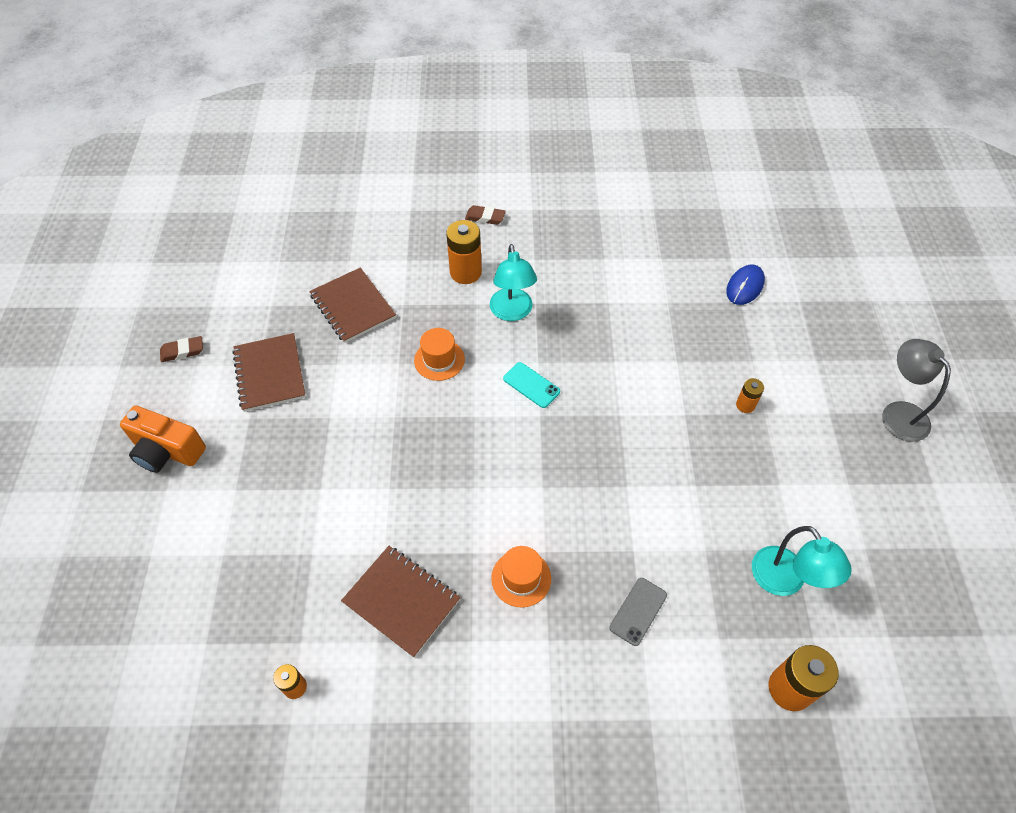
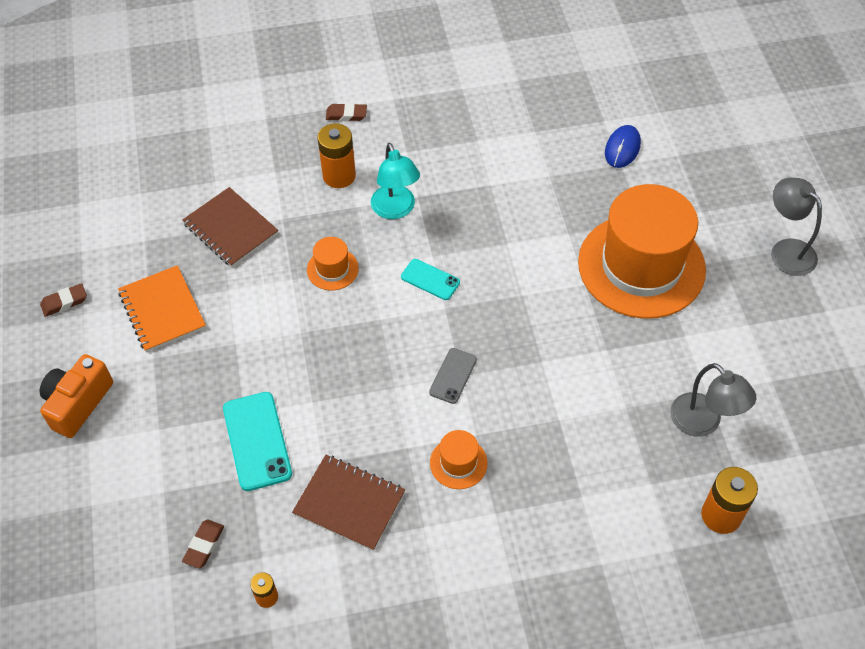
camera: 10 degrees left, 0 degrees up
orange camera [120,406,206,473] -> orange camera turned 105 degrees clockwise [40,354,113,438]
brown notebook [232,333,306,412] -> orange notebook [118,265,206,352]
grey phone [609,578,667,646] -> grey phone moved to [429,348,477,404]
orange battery [736,378,764,413] -> orange hat [578,184,706,319]
turquoise lamp [752,526,852,596] -> grey lamp [670,363,756,437]
none -> brown eraser [182,520,224,568]
none -> turquoise phone [223,392,292,491]

